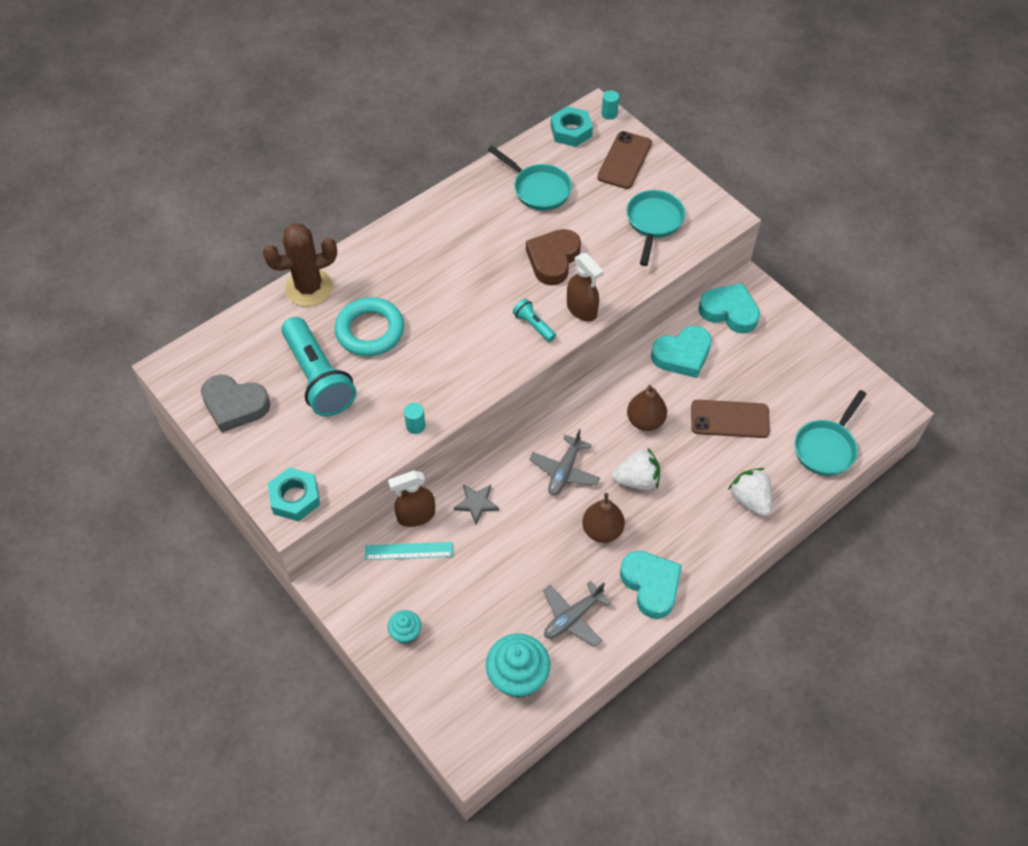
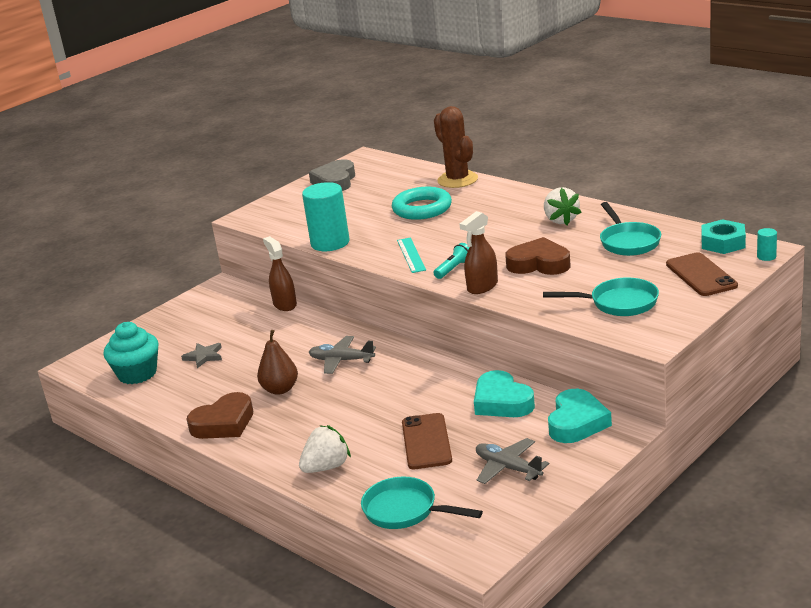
camera: 85 degrees right, 30 degrees down
turquoise nut [268,467,320,522] -> none
turquoise flashlight [281,317,356,417] -> none
turquoise ruler [365,542,453,560] -> turquoise ruler moved to [397,237,426,273]
turquoise cupcake [388,610,421,644] -> none
turquoise cylinder [404,403,425,434] -> turquoise cylinder [302,182,350,251], size x2.36
grey star [454,484,499,525] -> grey star moved to [181,343,222,368]
turquoise pan [488,146,572,211] -> turquoise pan turned 45 degrees counterclockwise [600,202,661,256]
grey plane [543,580,611,647] -> grey plane moved to [476,438,549,484]
brown phone [597,131,652,189] -> brown phone turned 60 degrees clockwise [666,252,738,296]
white strawberry [612,447,660,490] -> white strawberry moved to [544,187,582,225]
turquoise heart [620,551,682,619] -> brown heart [187,392,253,439]
brown pear [627,385,667,431] -> none

